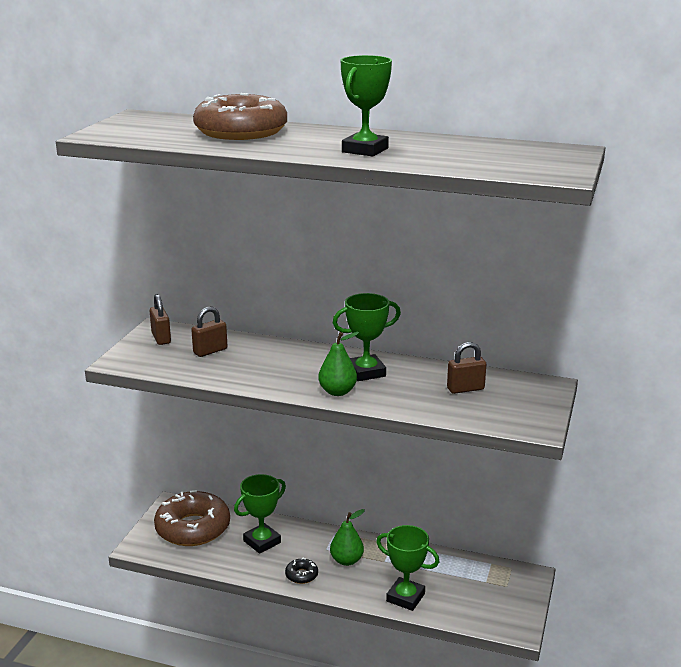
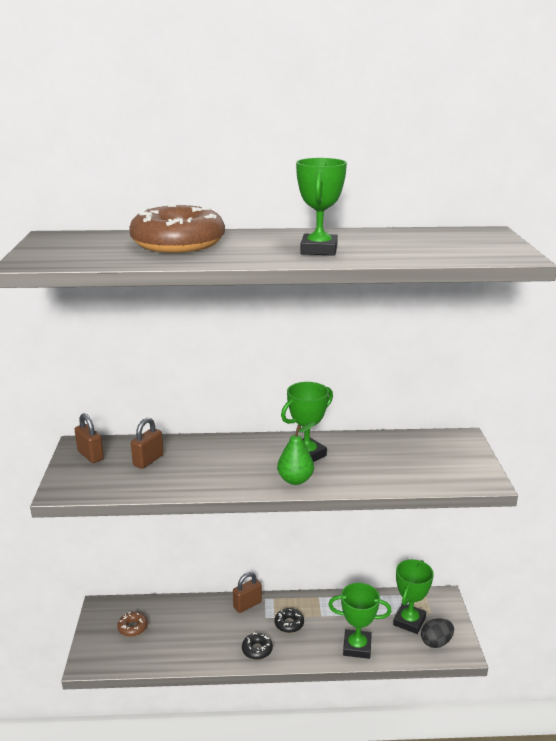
camera: 20 degrees left, 0 degrees up
brown donut [154,490,230,546] -> brown donut [117,612,148,637], size x0.41
green trophy [234,474,286,554] -> green trophy moved to [393,559,434,634]
green pear [330,509,365,566] -> black donut [275,608,304,633]
brown padlock [447,342,486,394] -> brown padlock moved to [233,572,262,613]
none -> black egg [421,619,454,648]

